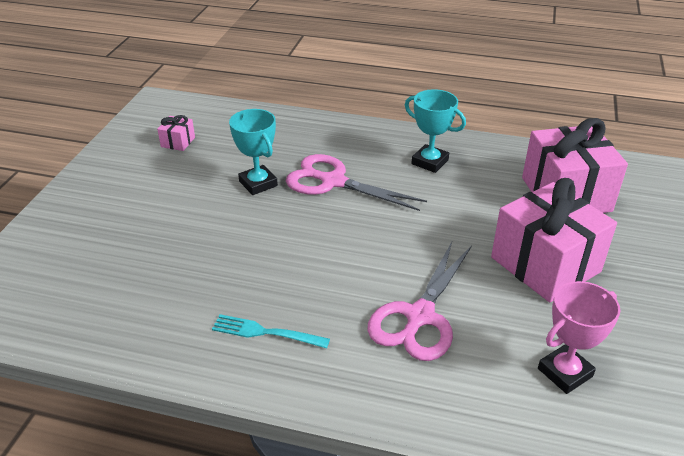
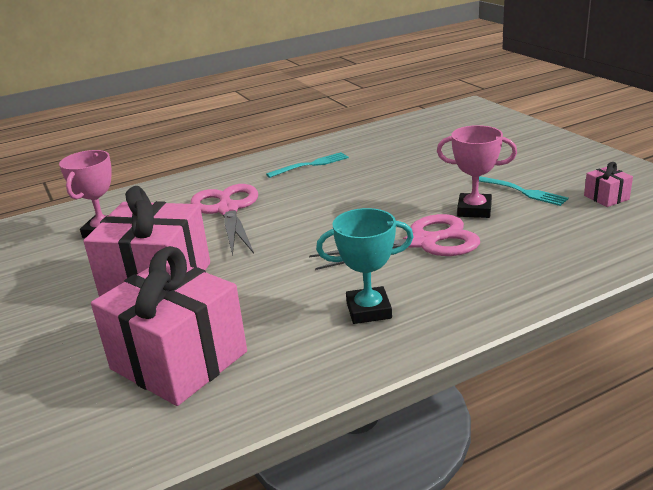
camera: 140 degrees right, 10 degrees down
turquoise trophy [229,109,278,195] -> pink trophy [437,125,517,218]
none -> turquoise fork [479,176,569,206]

